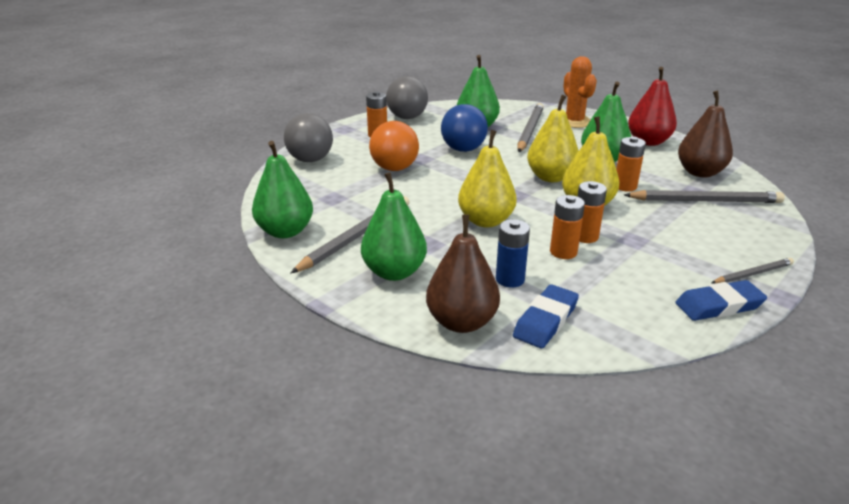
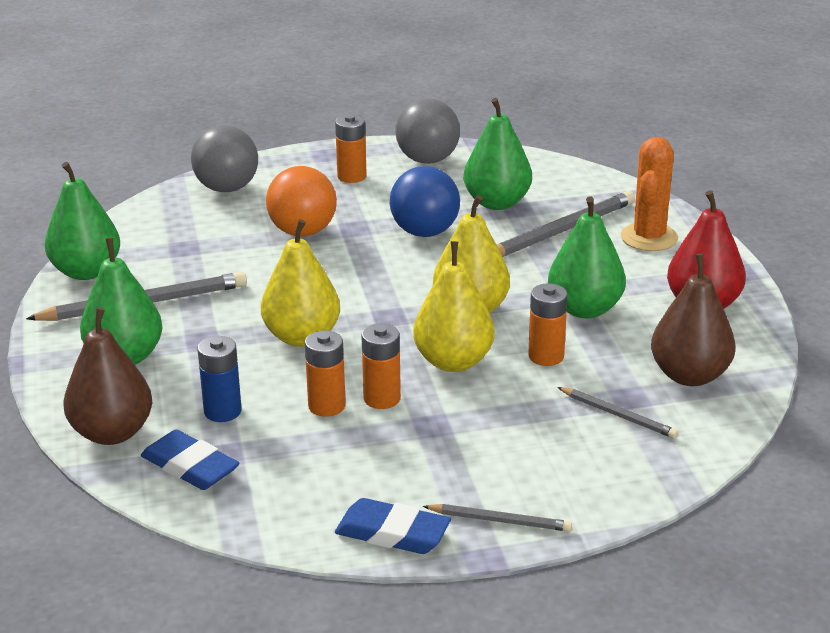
camera: 35 degrees right, 0 degrees up
blue eraser [513,284,579,348] -> blue eraser turned 60 degrees clockwise [141,429,240,490]
grey pencil [624,190,785,203] -> grey pencil [557,387,678,439], size x0.55

